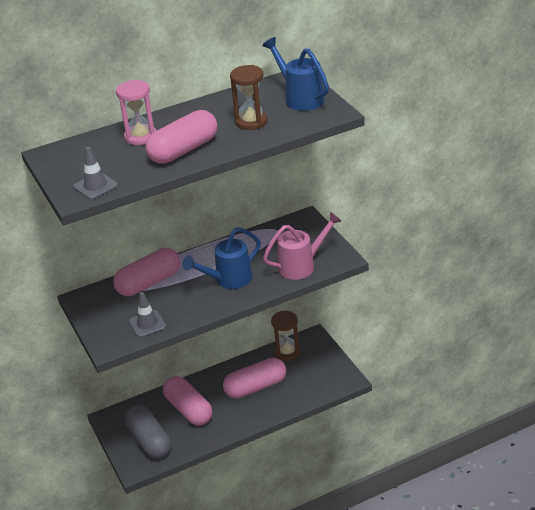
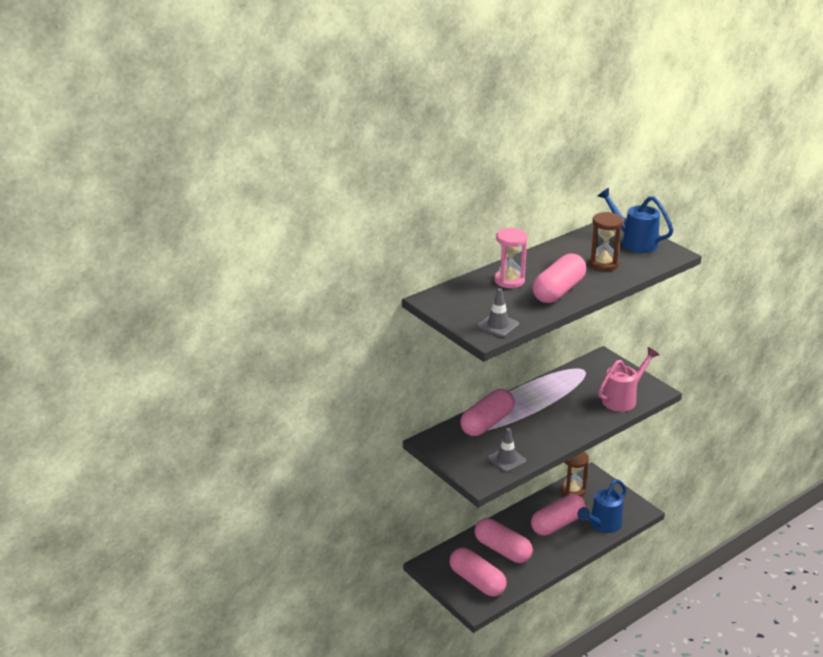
camera: 15 degrees left, 5 degrees down
grey capsule [125,405,171,458] -> pink capsule [450,547,506,596]
blue watering can [182,227,261,289] -> blue watering can moved to [577,479,626,533]

